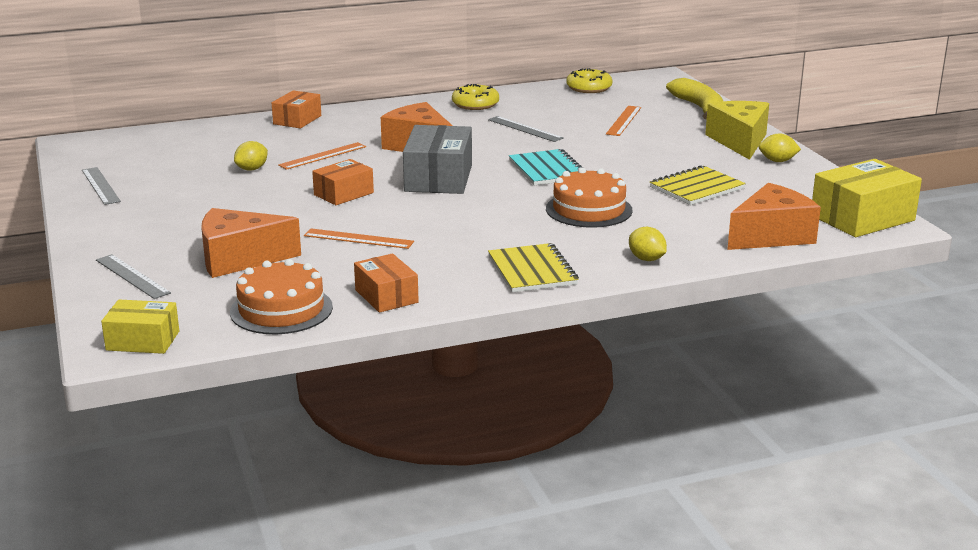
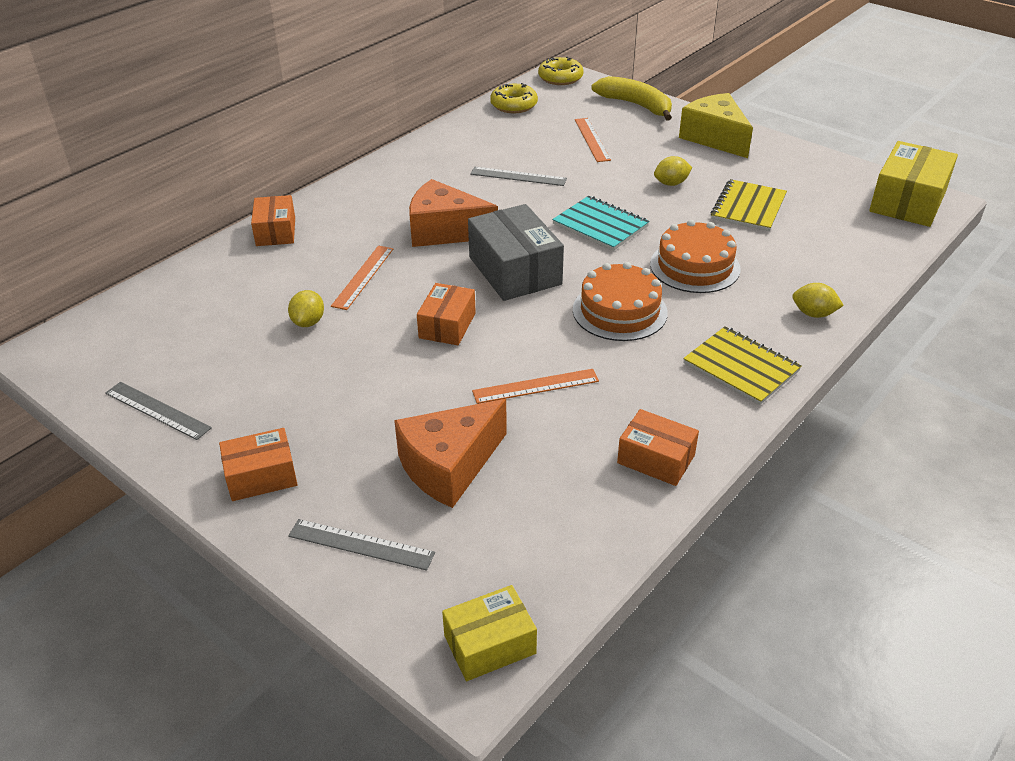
camera: 30 degrees left, 15 degrees up
orange cake [230,259,333,334] -> orange cake moved to [573,262,668,341]
yellow donut [452,84,499,110] -> yellow donut moved to [538,57,584,85]
orange cheese [727,183,821,250] -> none
yellow lemon [759,134,801,162] -> yellow lemon moved to [654,156,692,186]
none -> orange box [219,428,298,501]

